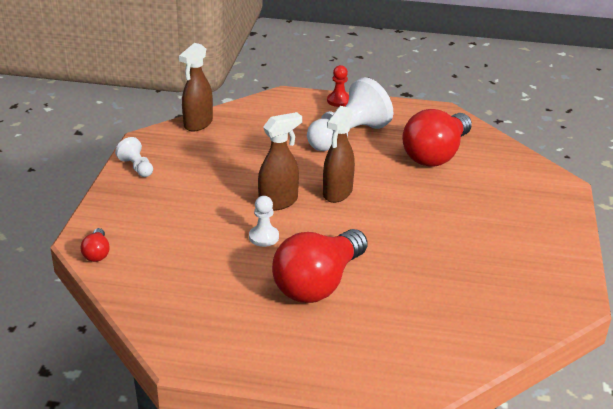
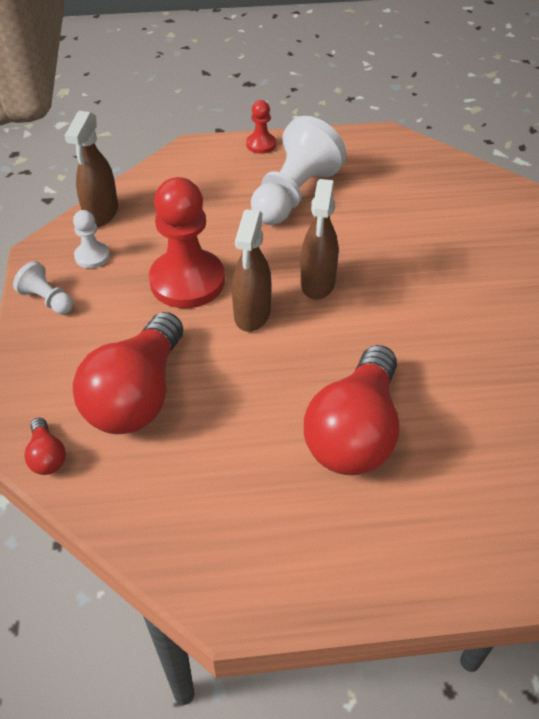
camera: 15 degrees left, 15 degrees up
white pawn [249,196,279,247] -> white pawn moved to [73,210,110,268]
brown spray bottle [258,112,302,211] -> brown spray bottle turned 150 degrees clockwise [232,209,271,332]
red light bulb [402,109,472,167] -> red light bulb moved to [73,312,183,434]
none -> red pawn [149,177,225,308]

